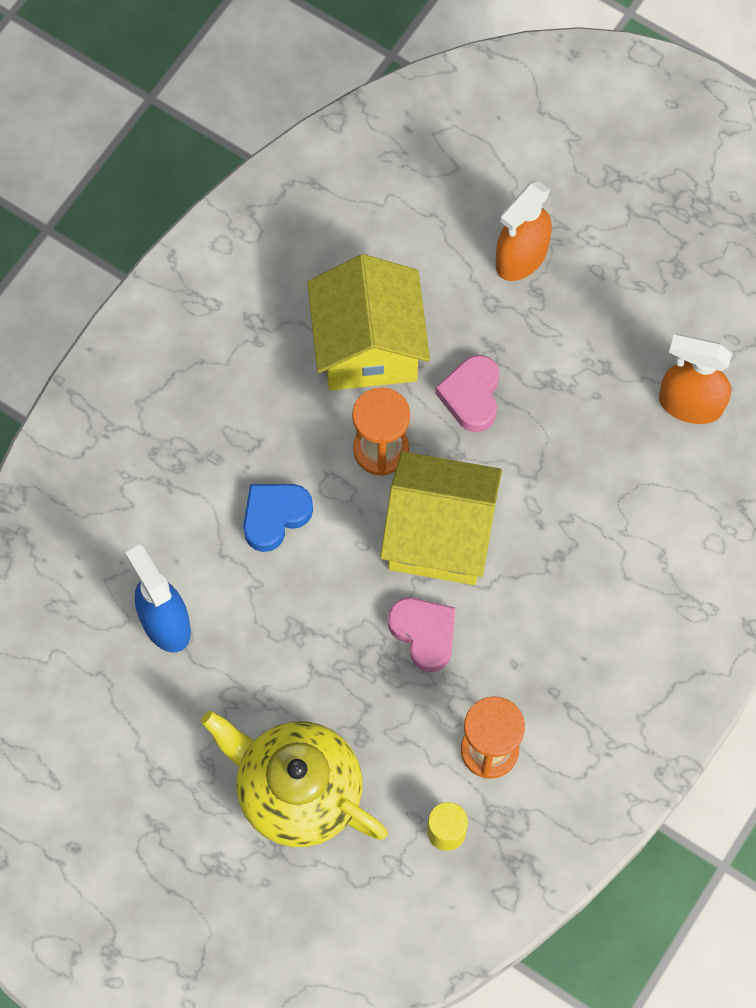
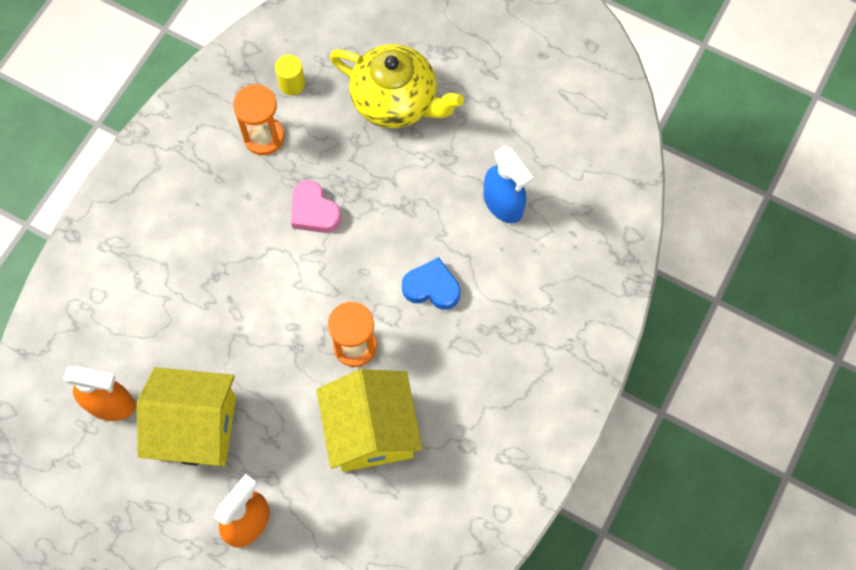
camera: 175 degrees right, 0 degrees up
blue heart [243,484,313,552] -> blue heart turned 120 degrees counterclockwise [402,257,460,310]
yellow house [380,452,502,585] -> yellow house moved to [137,367,236,466]
pink heart [435,355,500,432] -> none

